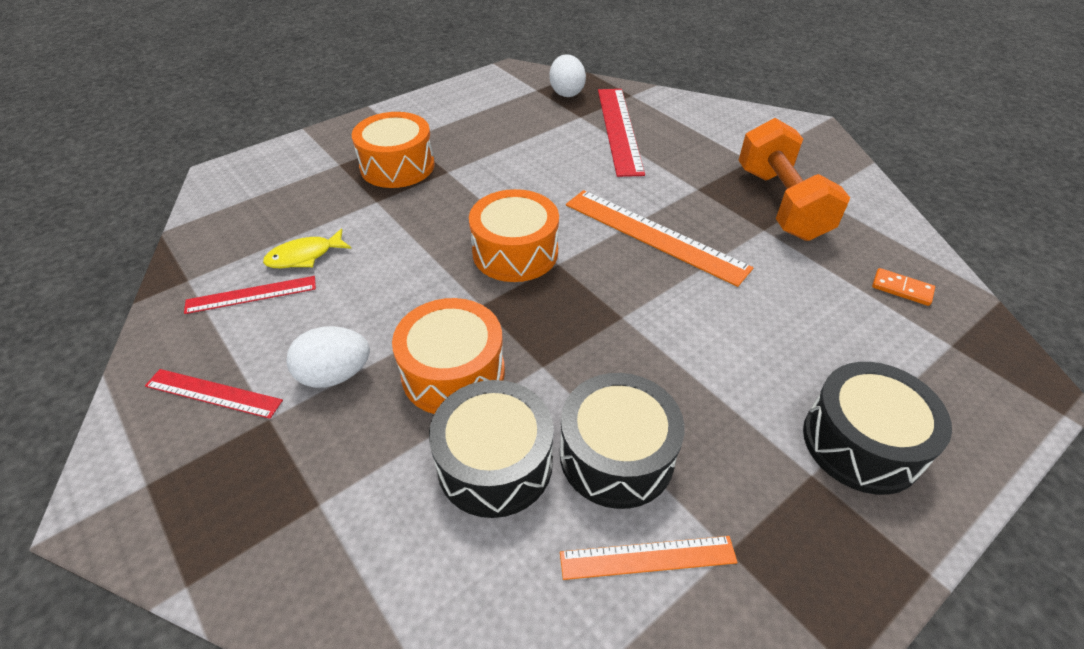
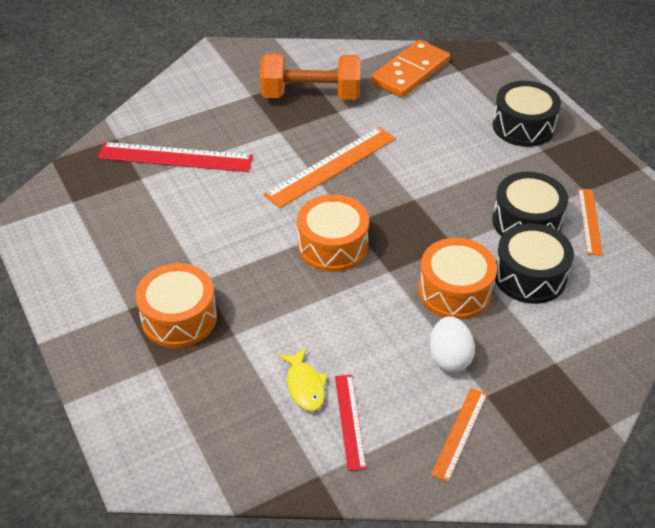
camera: 80 degrees left, 0 degrees up
red ruler [145,369,283,419] -> orange ruler [431,388,487,482]
white egg [549,54,586,97] -> none
orange domino [872,268,935,306] -> orange domino [371,40,450,98], size x2.33

